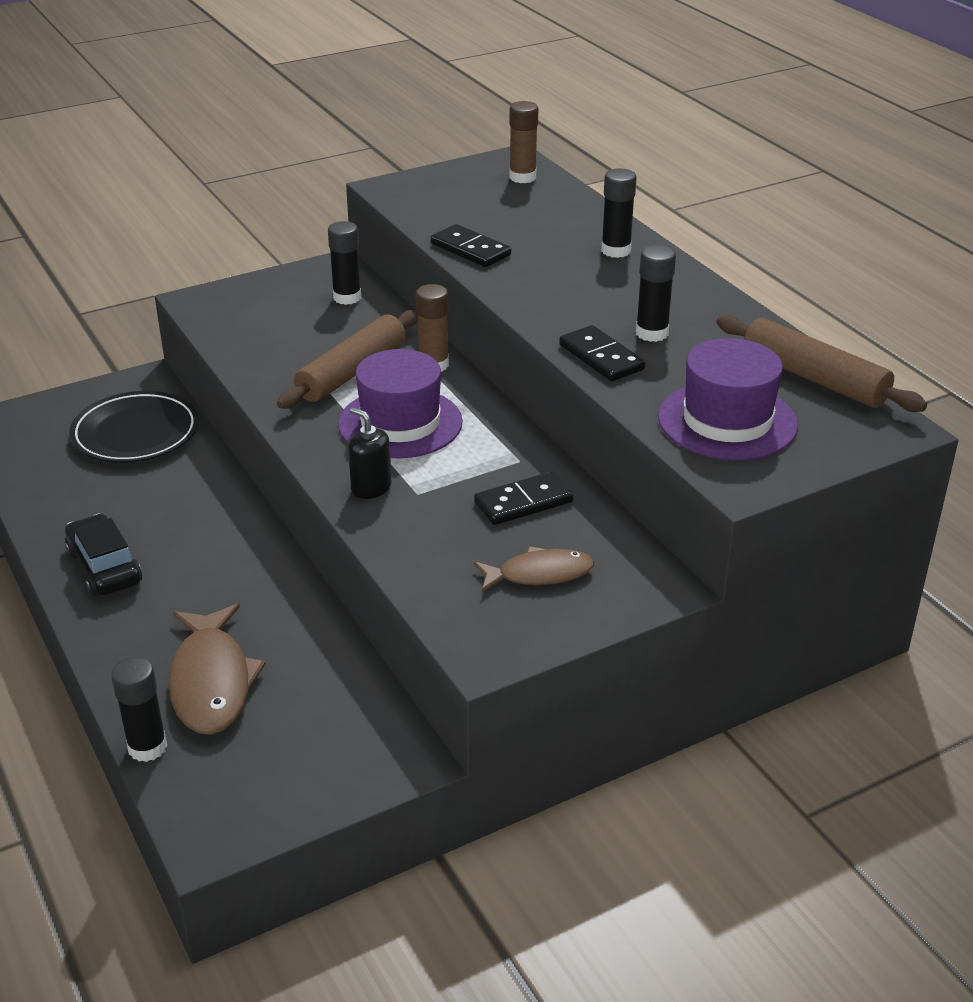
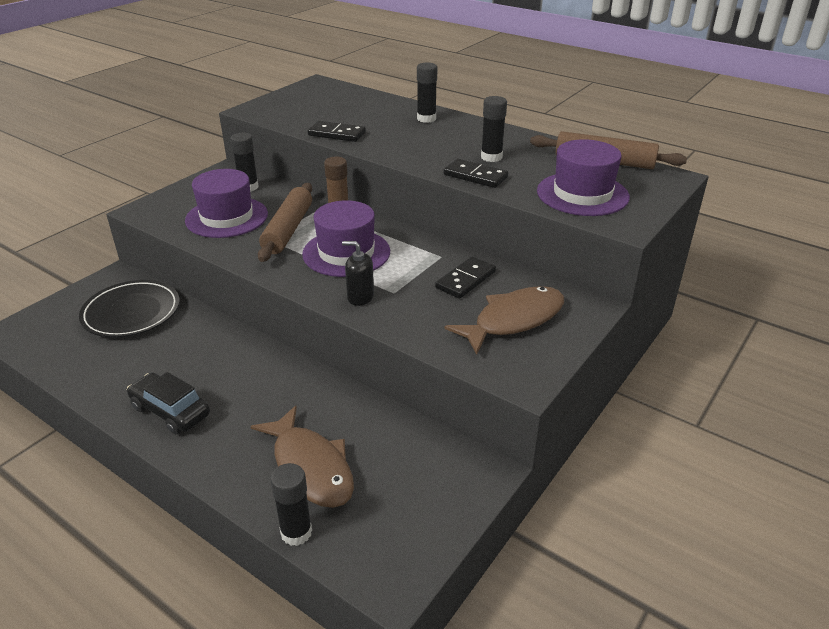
camera: 25 degrees left, 0 degrees up
brown fish [474,546,594,592] -> brown fish [444,286,564,355], size x1.58
brown glue stick [509,101,538,183] -> none
none -> purple hat [185,169,268,238]

